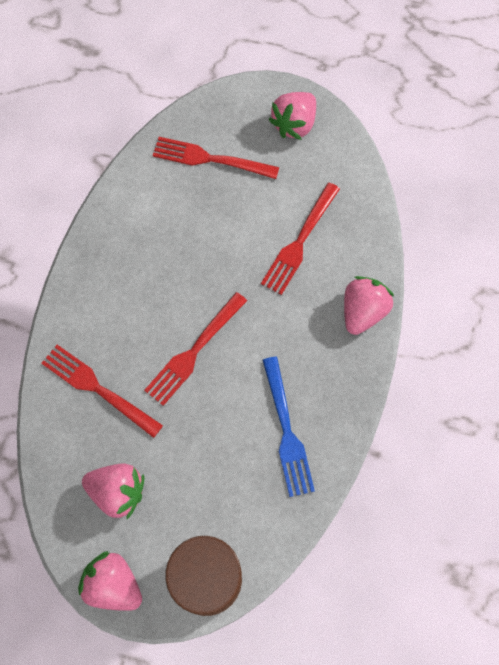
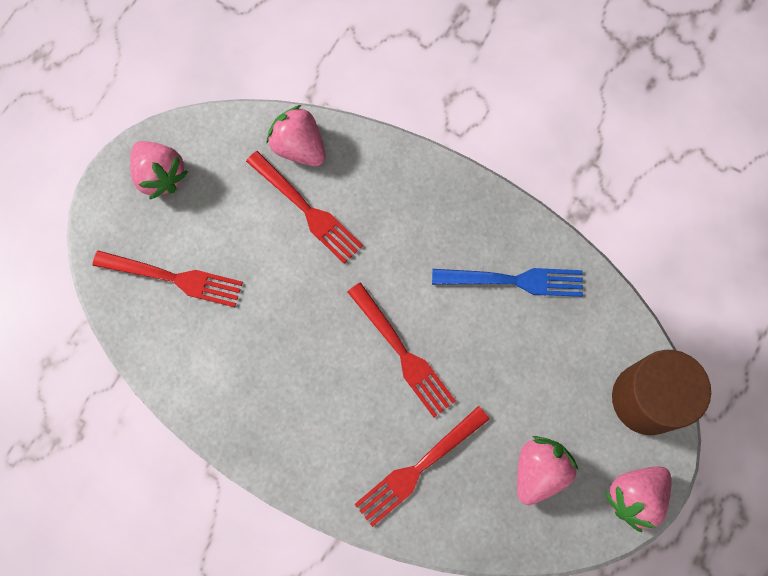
camera: 75 degrees left, 5 degrees up
red fork [153,137,279,179] -> red fork turned 105 degrees counterclockwise [92,250,243,307]
pink strawberry [344,276,395,335] -> pink strawberry moved to [266,105,325,166]

